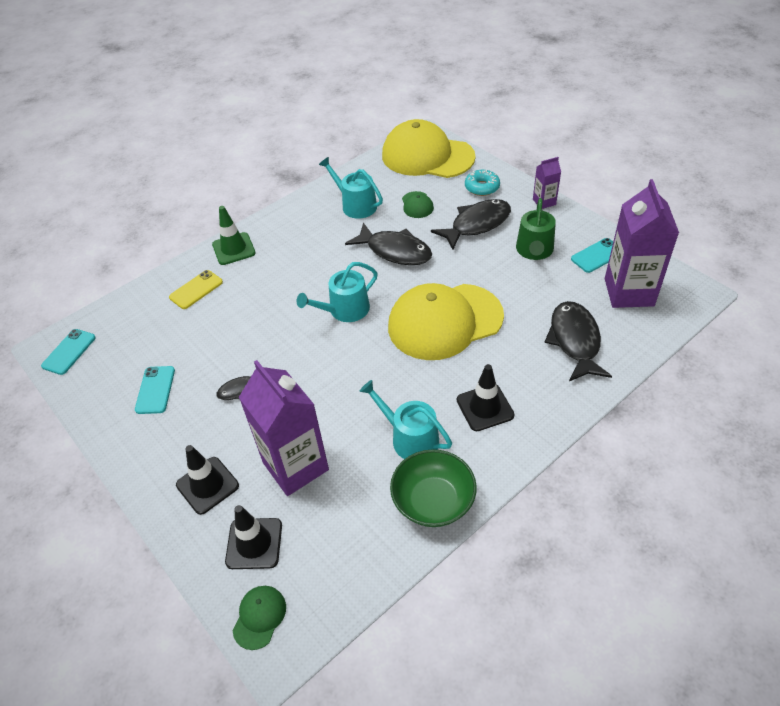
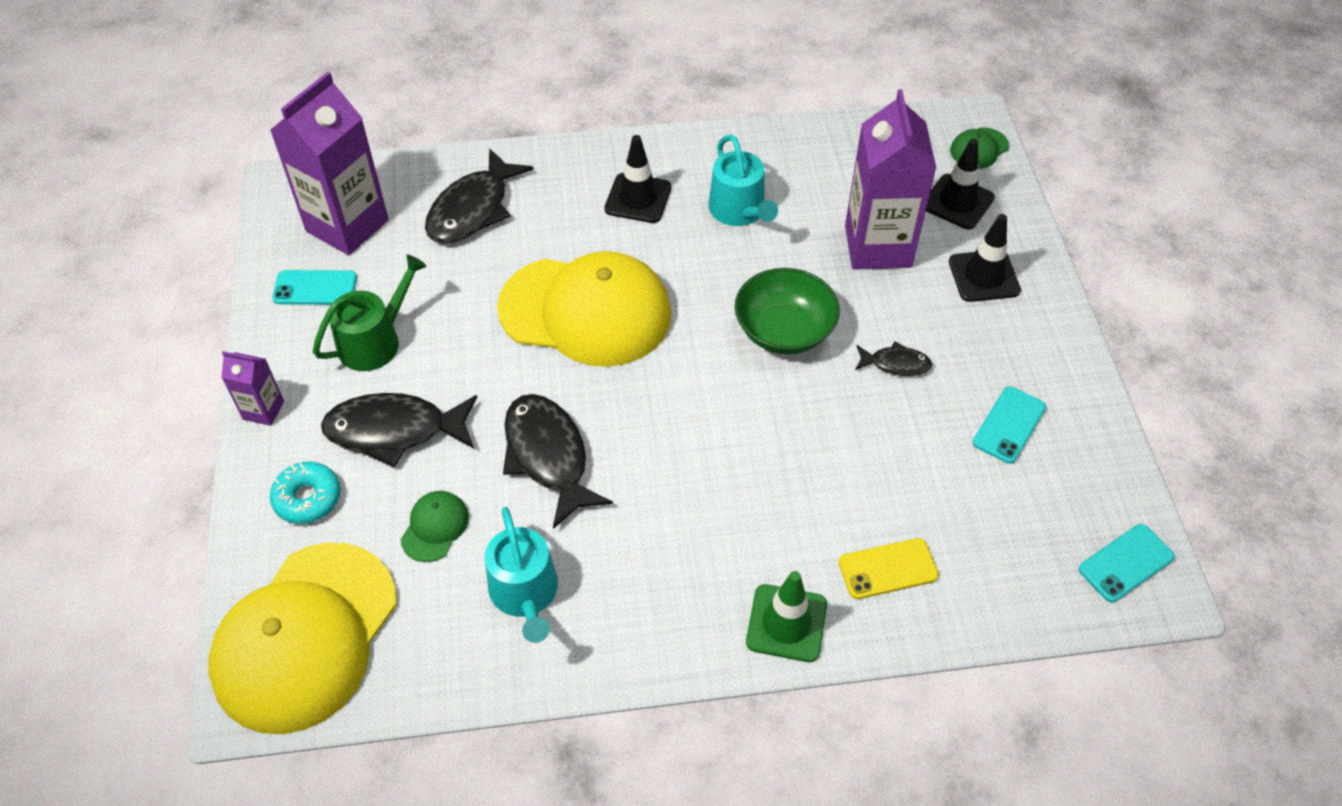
camera: 150 degrees left, 5 degrees up
turquoise watering can [297,262,378,322] -> none
yellow cap [382,119,476,178] -> yellow cap turned 60 degrees clockwise [208,543,397,734]
green bowl [390,449,477,527] -> green bowl moved to [735,268,840,354]

